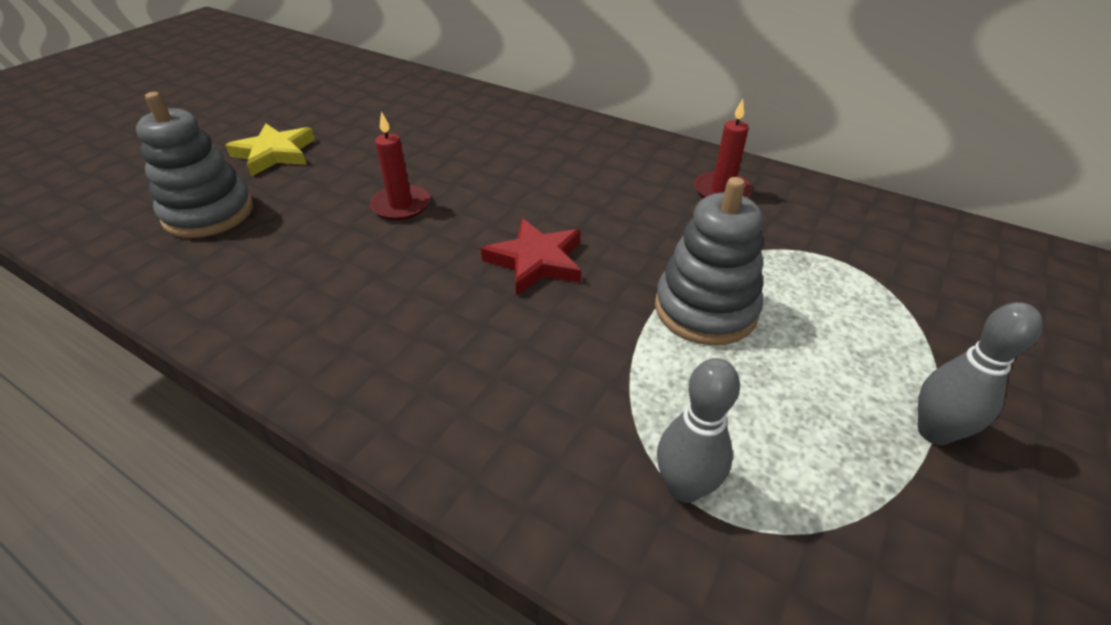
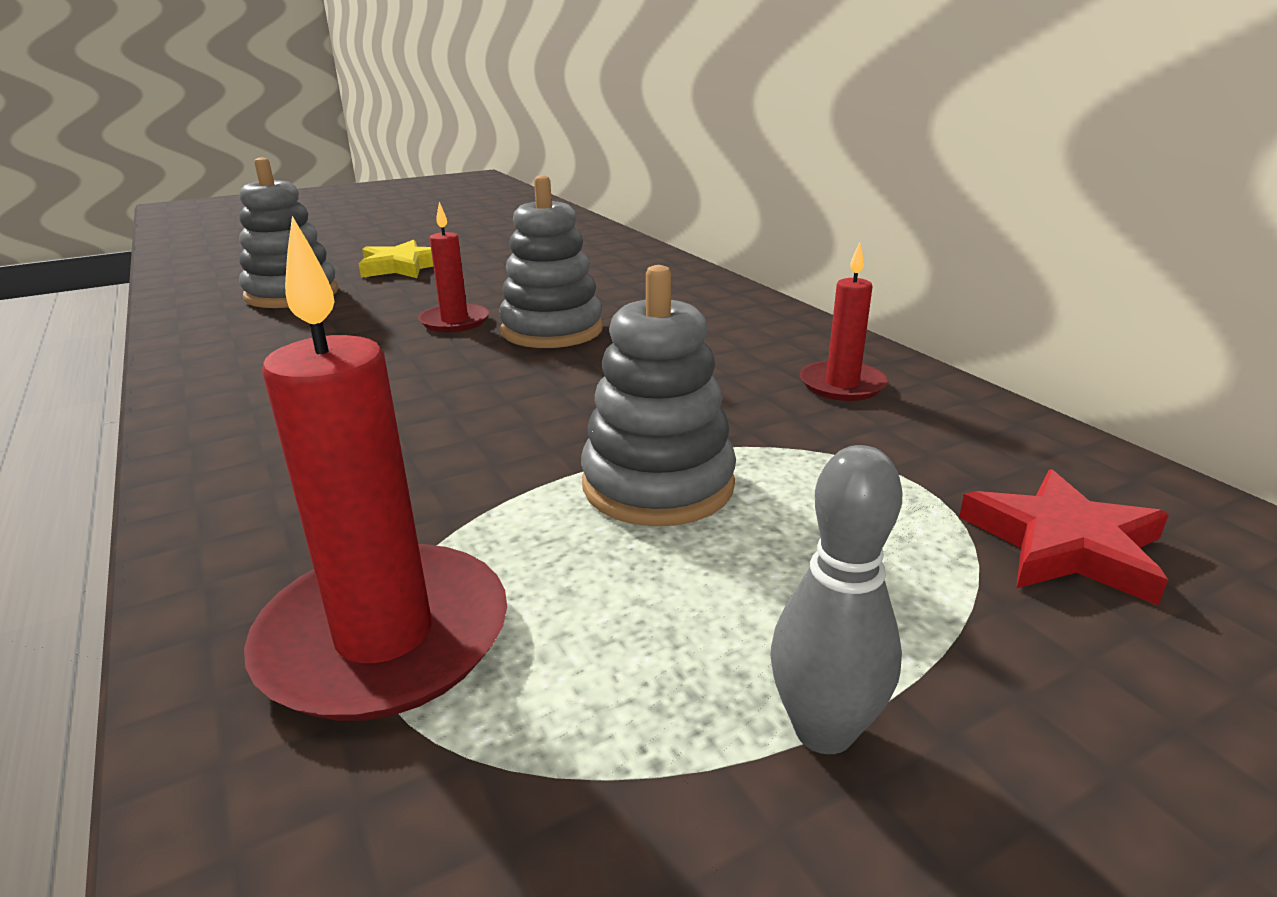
camera: 30 degrees right, 15 degrees down
red star [481,218,581,296] -> red star moved to [959,469,1169,605]
grey bowling pin [657,358,740,503] -> red candle [244,216,507,721]
none -> grey stacking toy [499,175,603,348]

